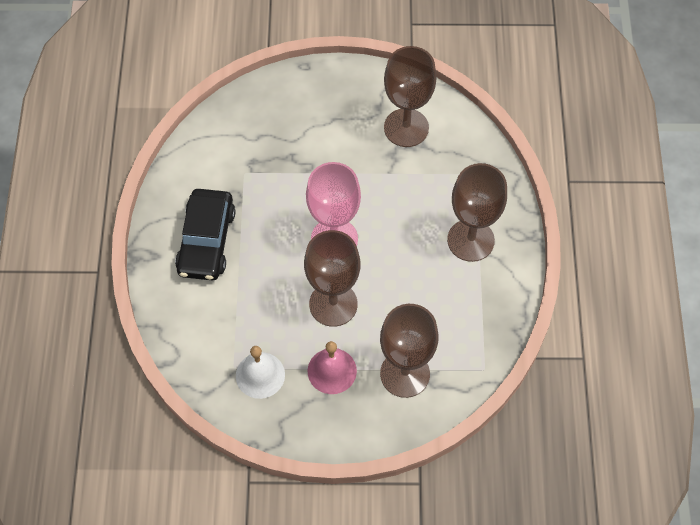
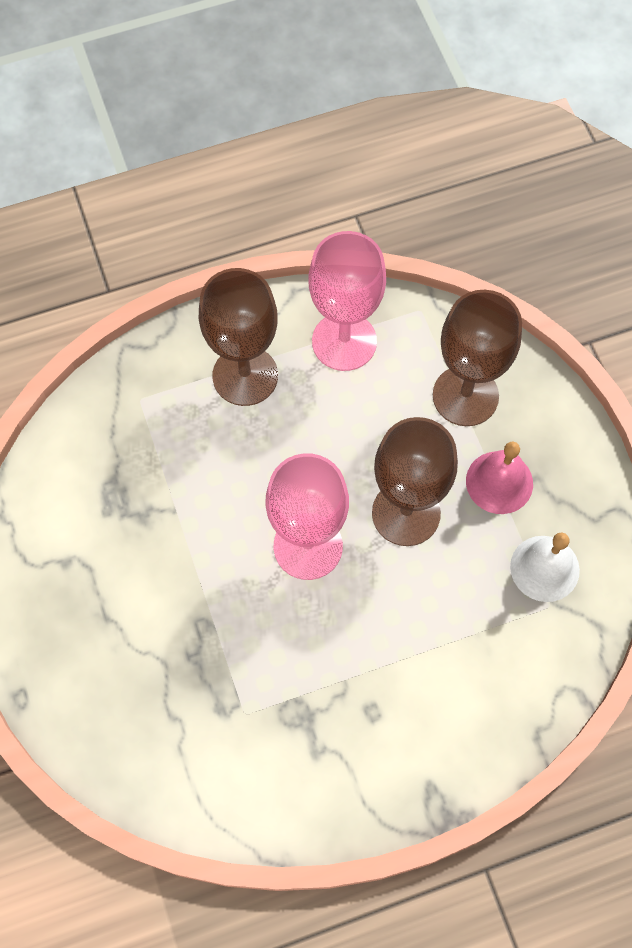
camera: 110 degrees left, 5 degrees up
black car [175,189,235,280] -> none
brown goblet [384,46,436,147] -> none
none -> pink goblet [308,231,386,371]

